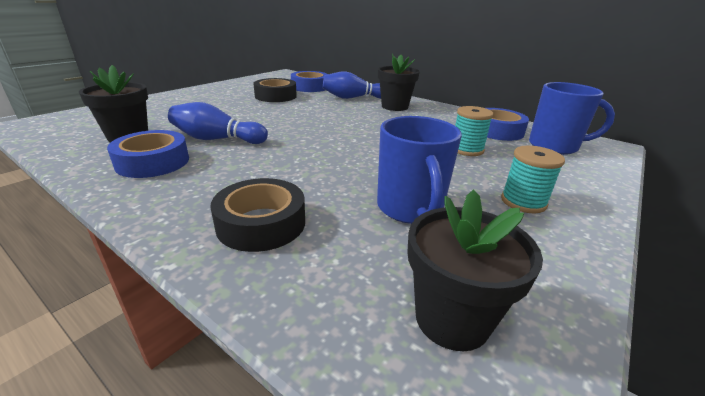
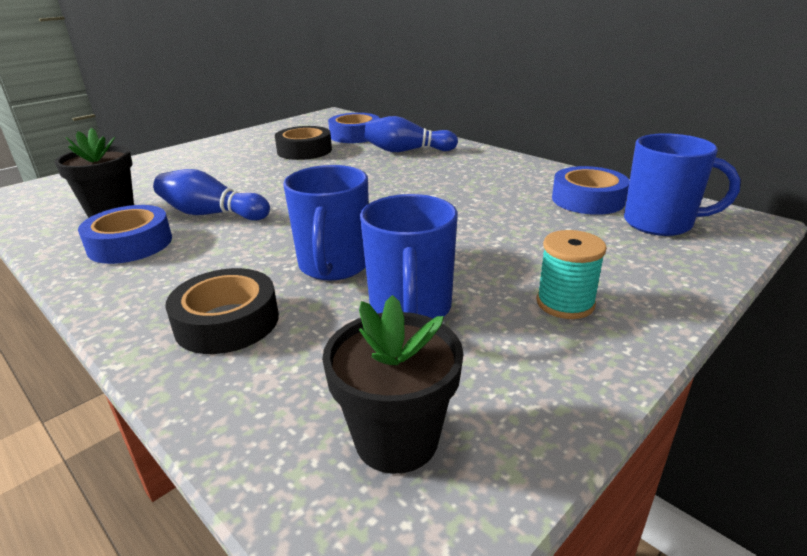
camera: 10 degrees right, 0 degrees up
black flower pot [378,54,420,111] -> none
turquoise spool [456,106,494,156] -> none
none -> blue mug [283,165,369,281]

